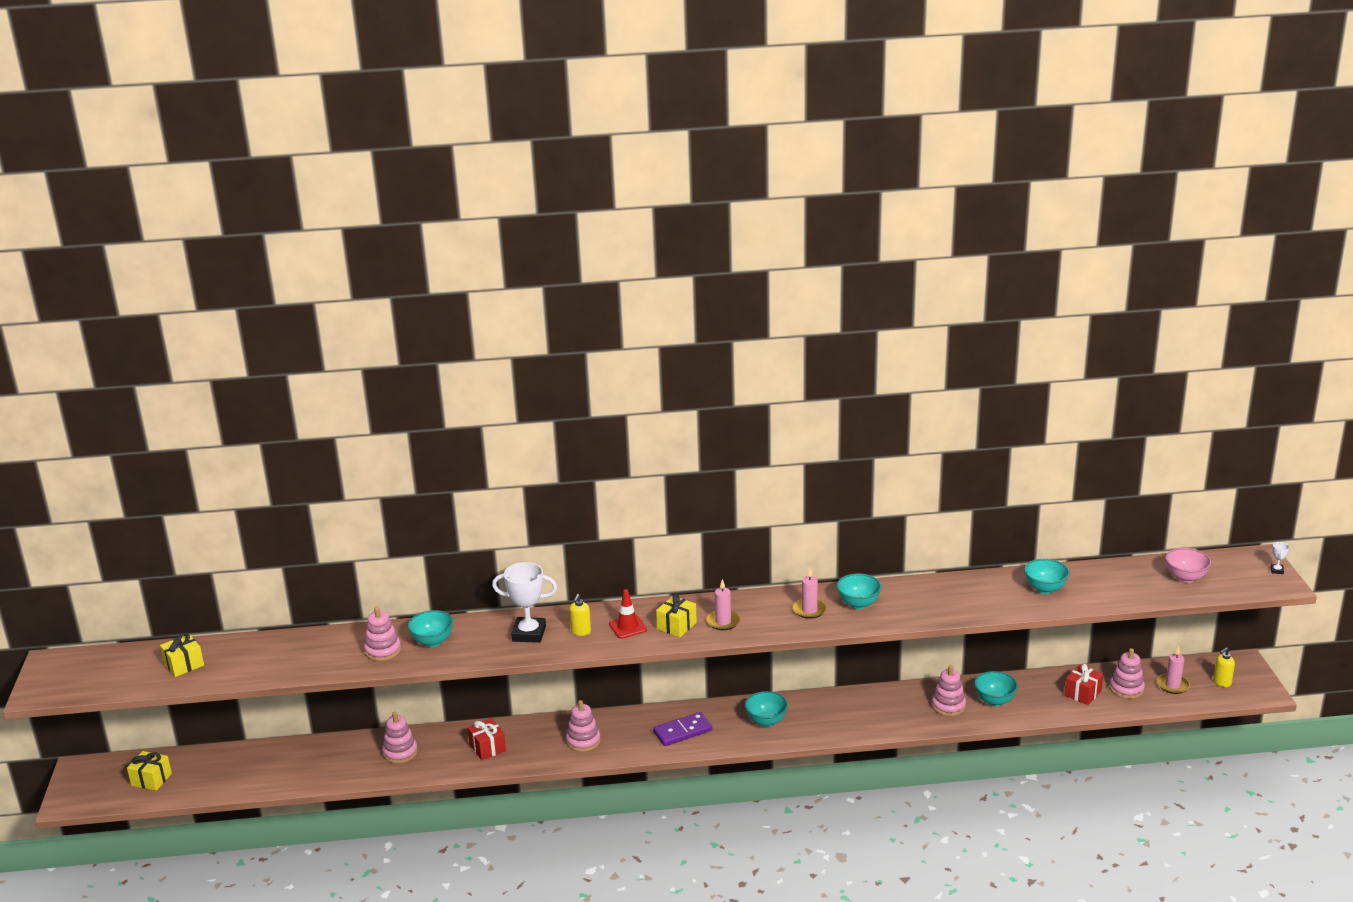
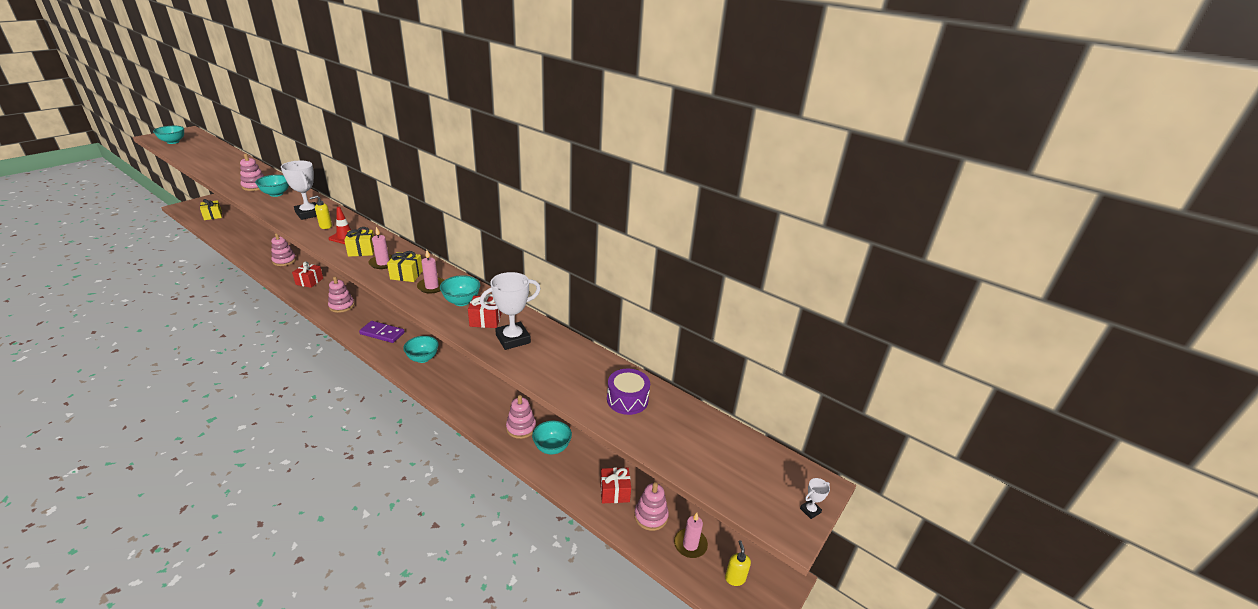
camera: 40 degrees right, 5 degrees up
yellow gift [160,633,204,677] -> yellow gift moved to [387,251,423,282]
turquoise bowl [1024,559,1070,594] -> turquoise bowl moved to [153,126,184,144]
pink bowl [1165,548,1211,583] -> none
yellow soap dispenser [1213,647,1235,687] -> yellow soap dispenser turned 75 degrees clockwise [725,540,751,586]
none -> red gift [468,294,502,328]
none -> white trophy [480,272,541,350]
none -> purple drum [607,369,650,415]

